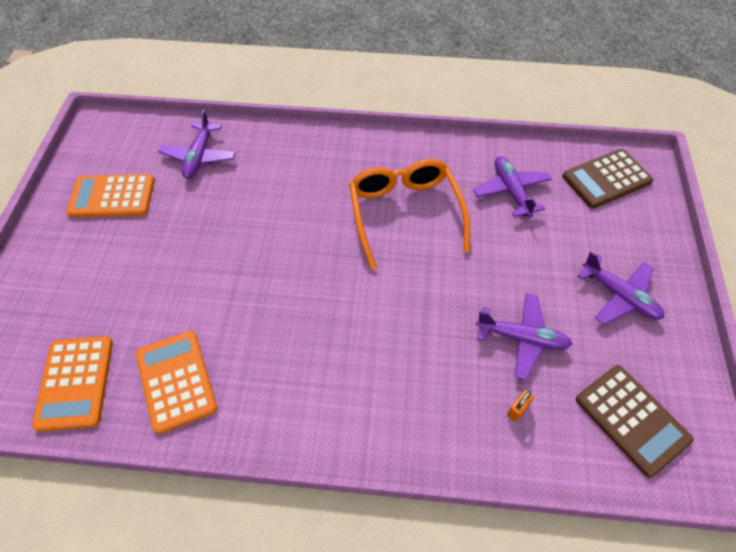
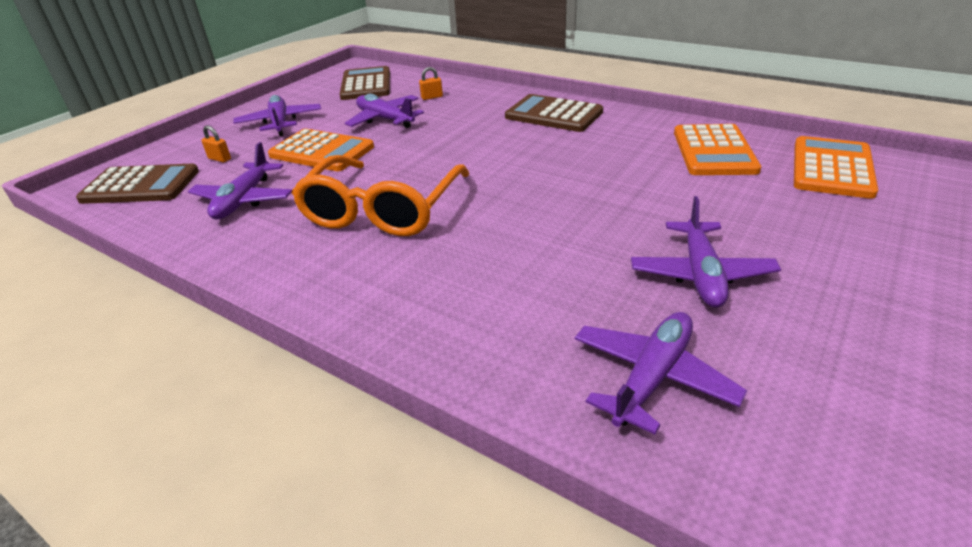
camera: 150 degrees left, 20 degrees down
orange calculator [66,174,155,218] -> orange calculator moved to [268,129,374,171]
none -> orange padlock [201,125,231,162]
none -> brown calculator [505,94,603,132]
none -> purple plane [631,196,781,308]

